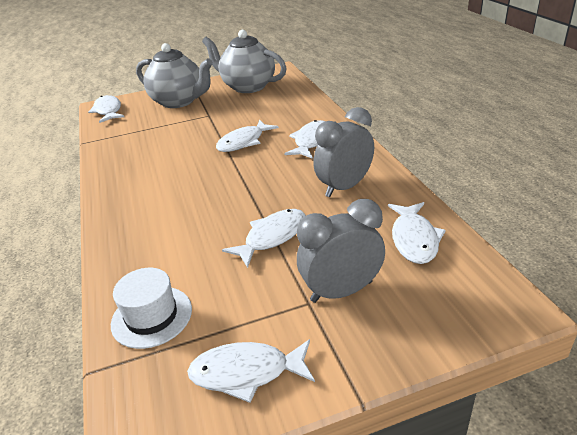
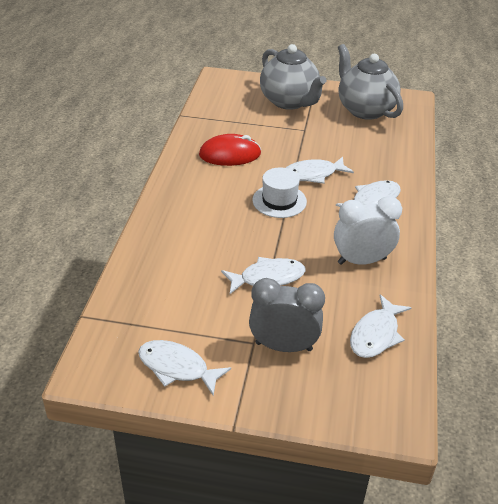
camera: 25 degrees right, 5 degrees up
white fish [88,95,124,123] -> none
white hat [111,268,192,349] -> white hat moved to [253,167,307,218]
grey clock [313,107,374,197] -> white clock [334,196,402,265]
none -> red mouse [199,134,261,166]

